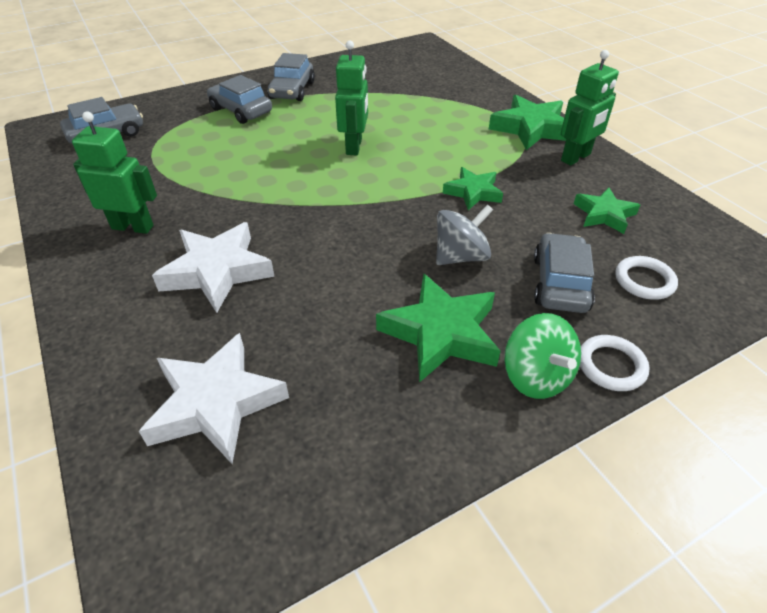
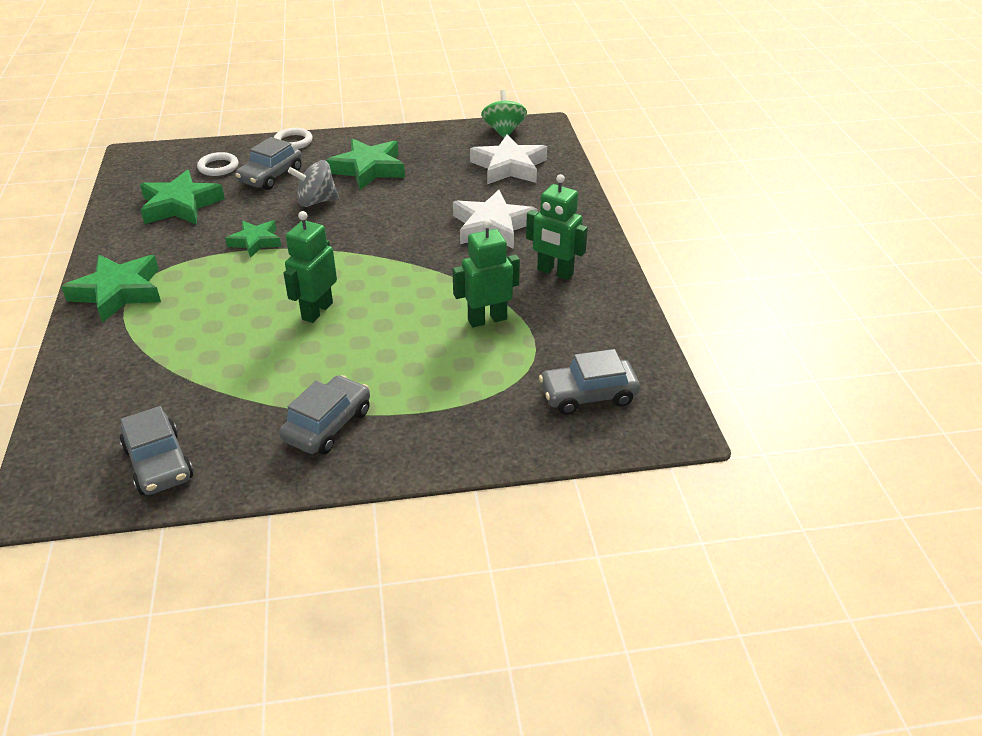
camera: 160 degrees left, 5 degrees down
grey car [207,75,272,124] -> grey car moved to [120,406,194,495]
green spinning top [504,313,581,399] -> green spinning top moved to [481,90,527,138]
green robot [561,50,619,166] -> green robot moved to [452,219,520,327]
green star [574,187,640,234] -> green star [140,170,225,225], size x1.61

